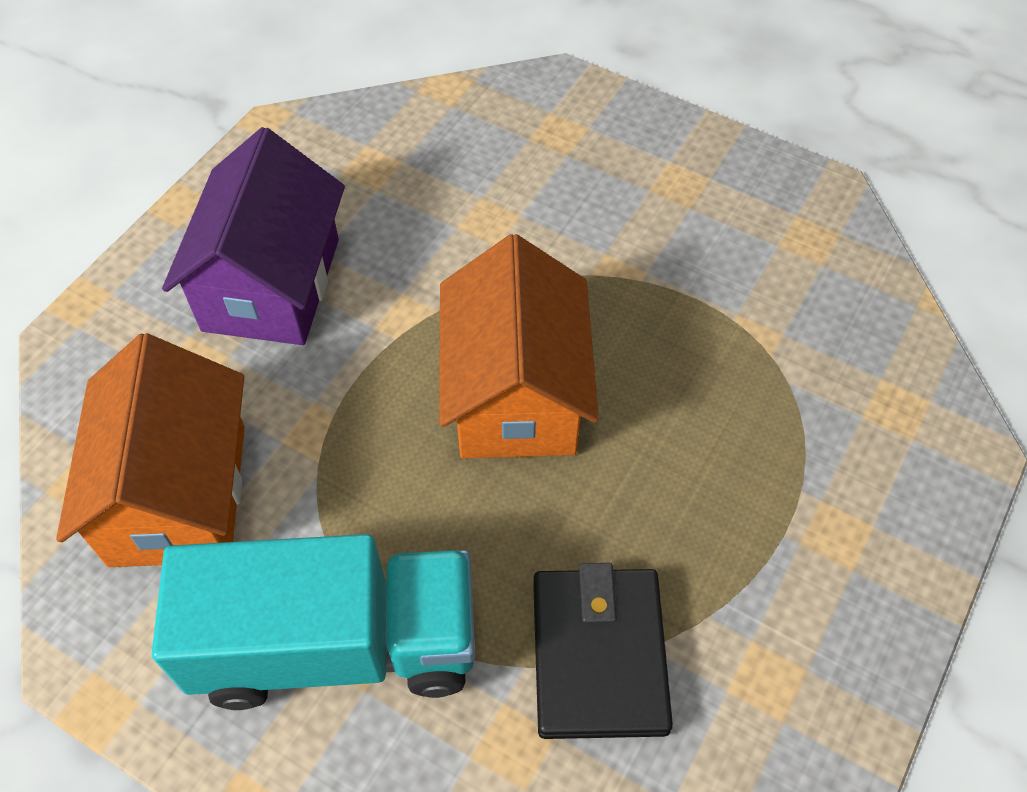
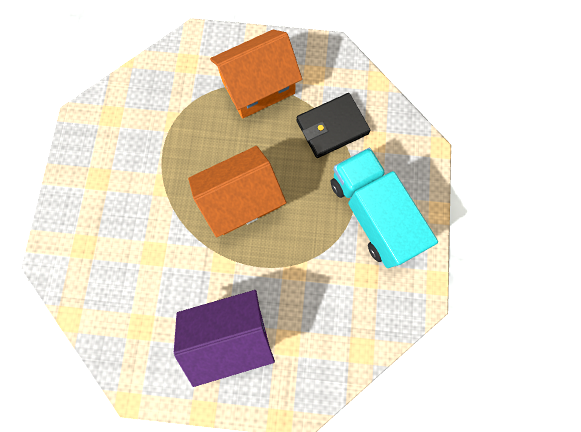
camera: 115 degrees left, 20 degrees up
orange house [56,333,245,567] -> orange house moved to [210,30,302,119]

